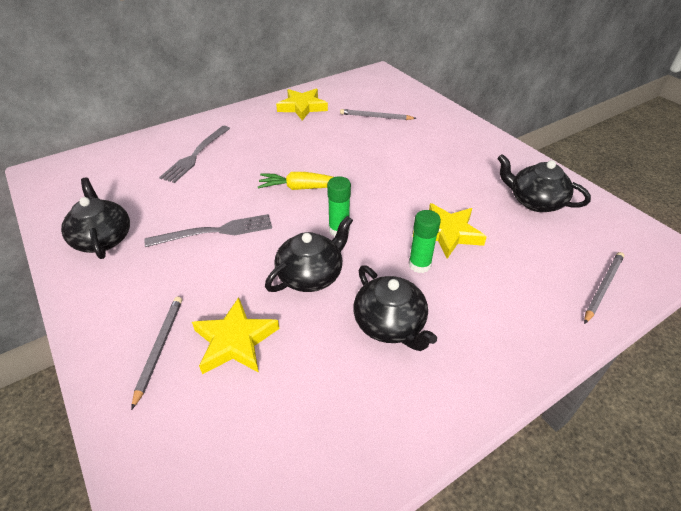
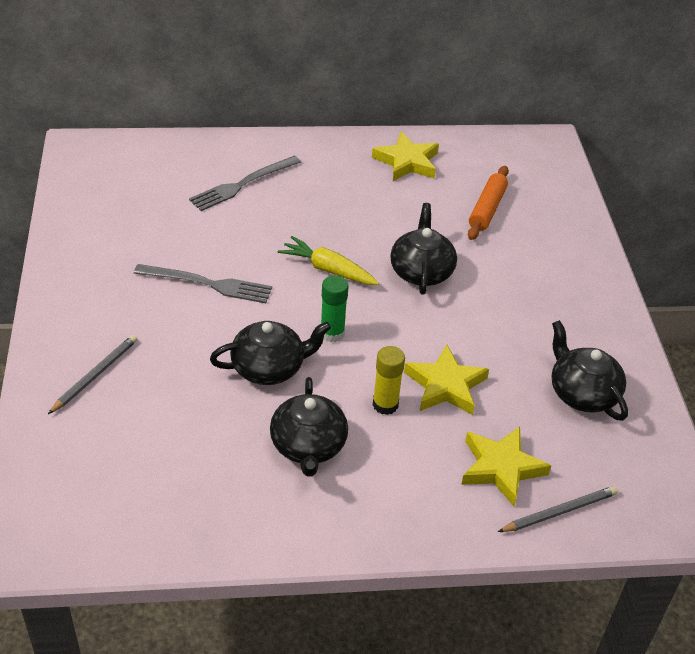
camera: 25 degrees right, 0 degrees up
black teapot [61,178,130,259] -> black teapot moved to [390,203,457,295]
yellow star [192,297,279,374] -> yellow star moved to [461,427,551,506]
grey pencil [340,109,417,120] -> orange rolling pin [468,166,509,240]
green glue stick [409,210,441,273] -> yellow glue stick [373,346,405,415]

